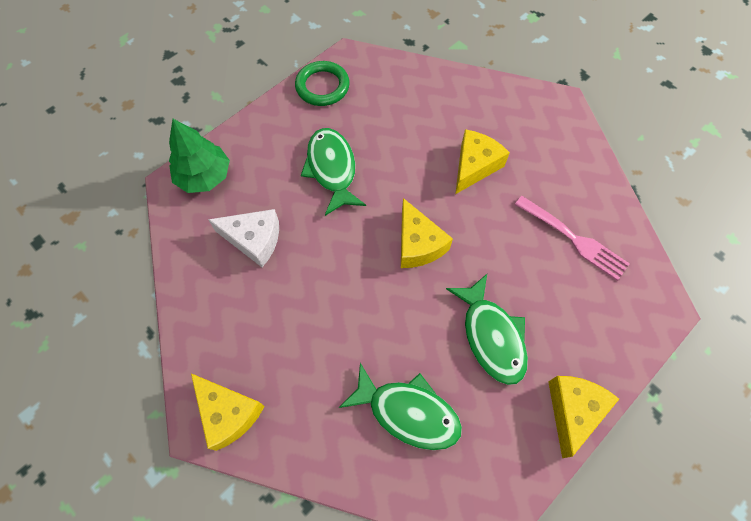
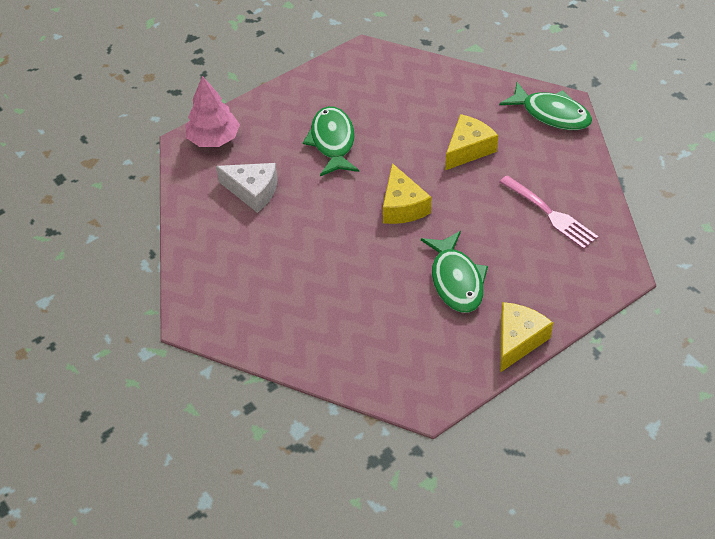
camera: 10 degrees right, 15 degrees down
green tree [169,119,230,193] -> pink tree [185,76,240,147]
yellow cheese [191,373,265,451] -> none
green ring [295,61,350,106] -> none
green fish [339,363,462,450] -> green fish moved to [499,82,592,130]

